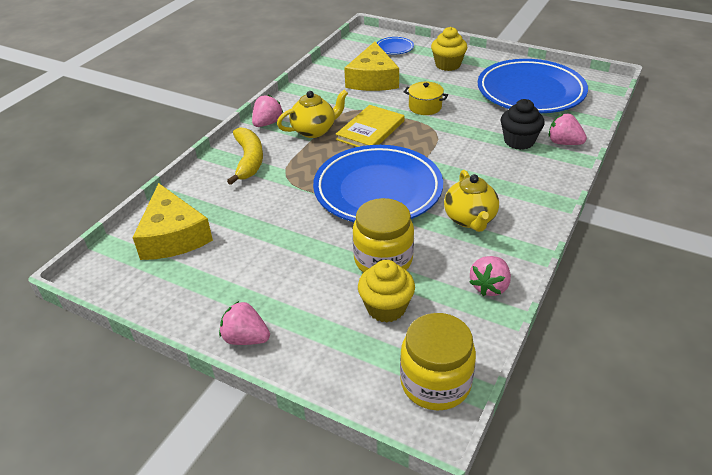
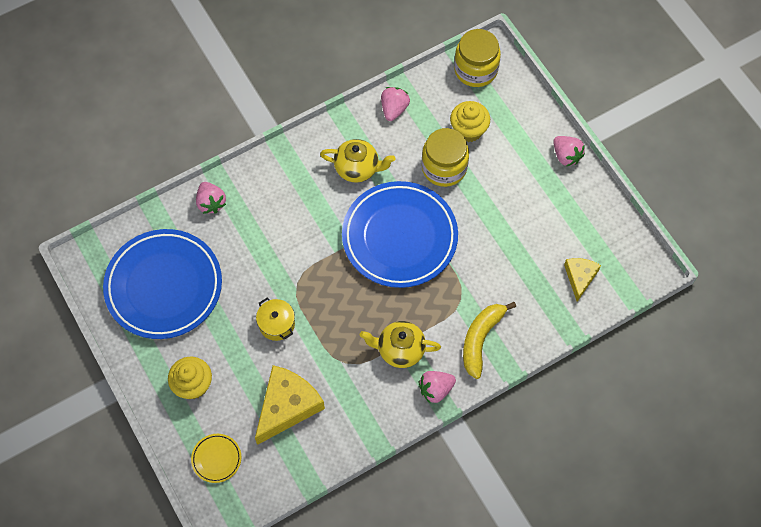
camera: 150 degrees left, 25 degrees up
yellow cheese [133,183,213,260] -> yellow cheese [564,258,601,302], size x0.58
yellow book [336,105,404,147] -> none
blue plate [377,37,414,55] -> yellow plate [191,434,241,483]
yellow teapot [444,170,499,232] -> yellow teapot turned 75 degrees clockwise [320,139,396,183]
pink strawberry [469,256,511,296] -> pink strawberry turned 45 degrees counterclockwise [381,87,410,121]
black cupcake [501,99,545,150] -> none

